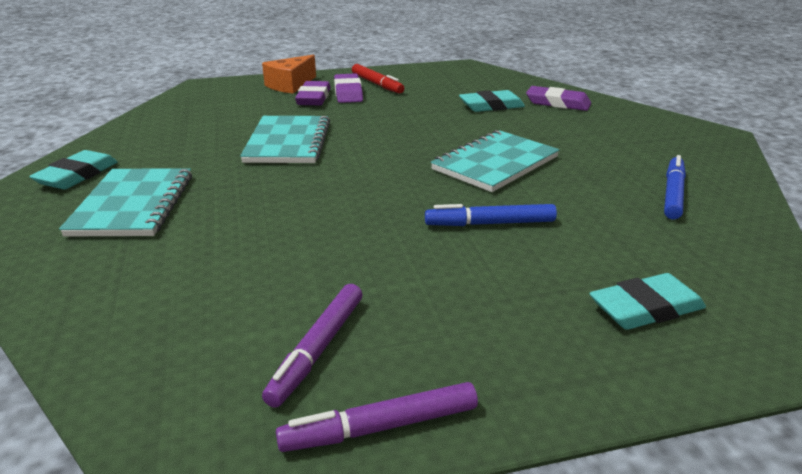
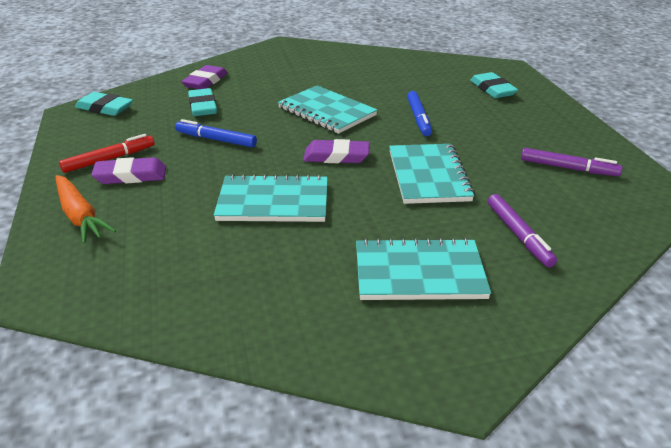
camera: 90 degrees left, 5 degrees up
turquoise eraser [29,150,118,189] -> turquoise eraser moved to [75,92,133,116]
orange cheese [262,55,316,94] -> orange carrot [55,175,116,244]
purple marker [276,382,478,452] -> purple marker moved to [488,194,557,267]
purple eraser [295,81,331,105] -> purple eraser moved to [303,139,369,163]
blue marker [664,155,686,219] -> blue marker moved to [175,119,257,148]
none -> turquoise notebook [389,144,475,204]

